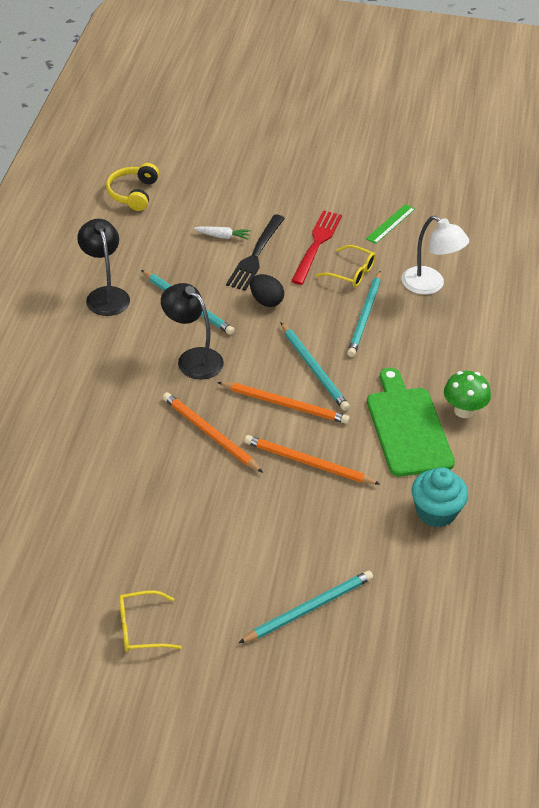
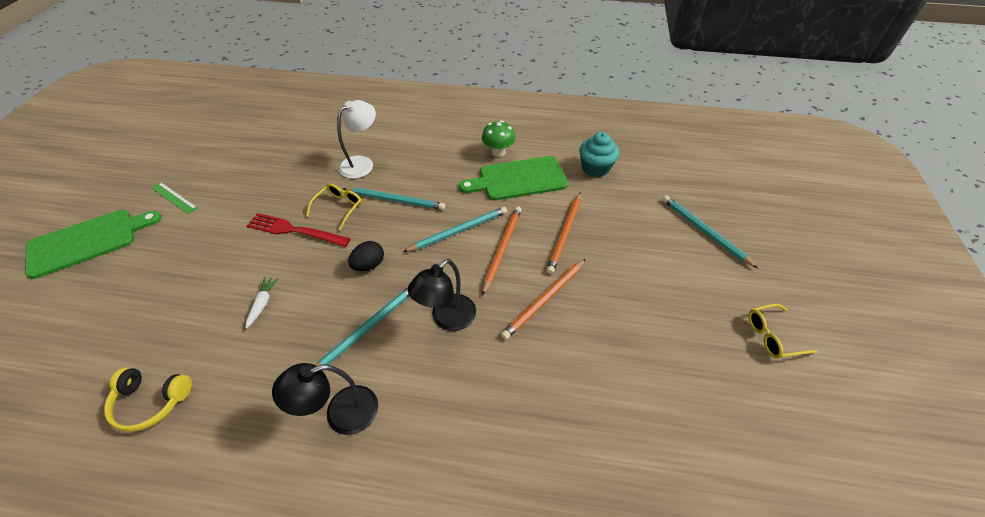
camera: 90 degrees left, 5 degrees up
yellow glasses [119,590,182,652] -> yellow glasses turned 90 degrees clockwise [748,304,817,359]
black fork [226,215,285,291] -> none
green ruler [366,204,415,244] -> green ruler moved to [152,182,198,214]
none -> green cutting board [25,210,161,279]

